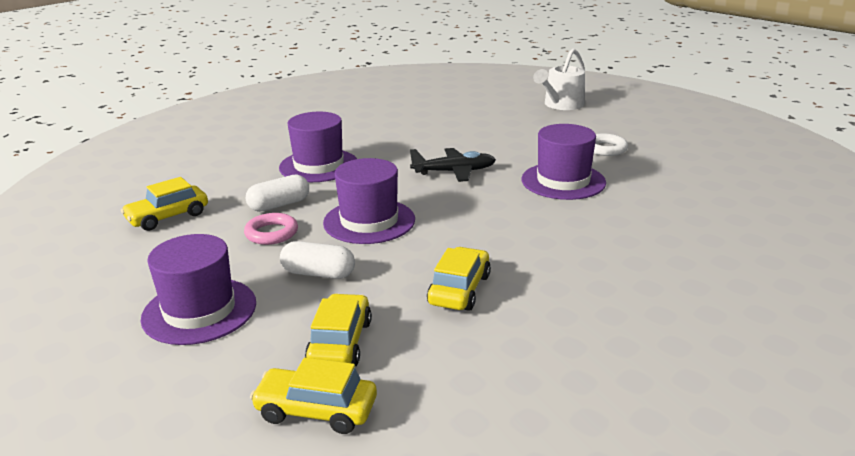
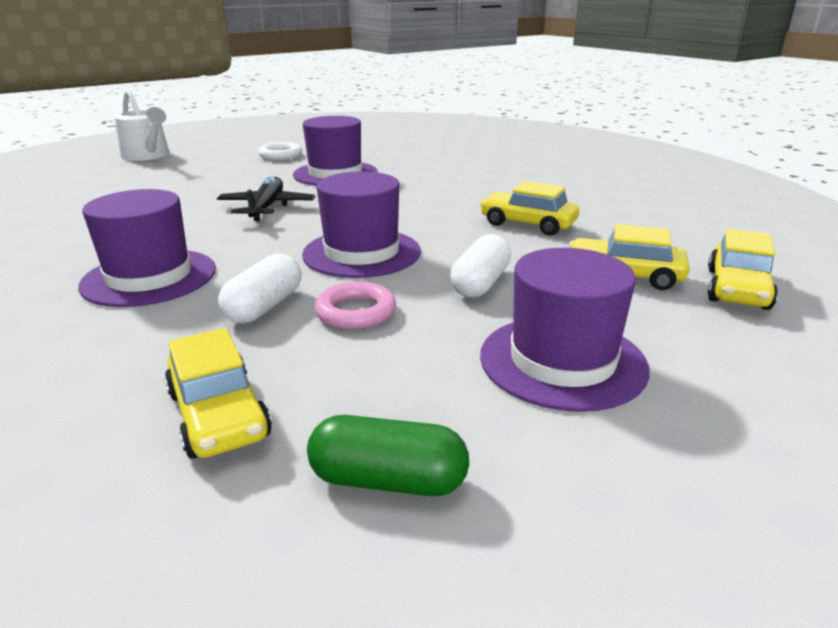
camera: 80 degrees left, 0 degrees up
white capsule [246,174,309,212] -> white capsule turned 45 degrees clockwise [218,254,301,323]
none -> green capsule [307,415,469,496]

